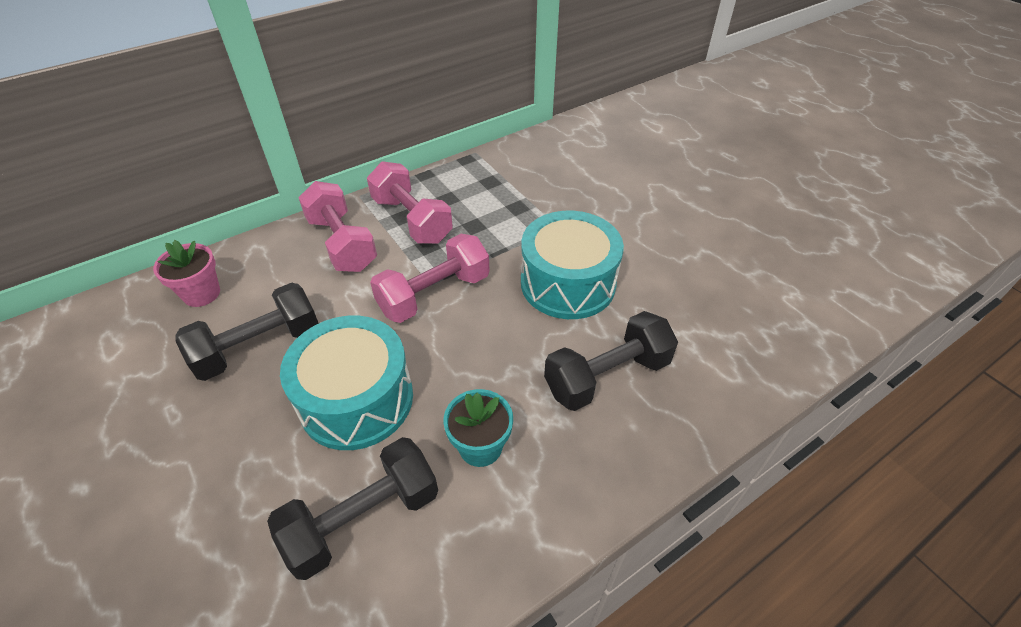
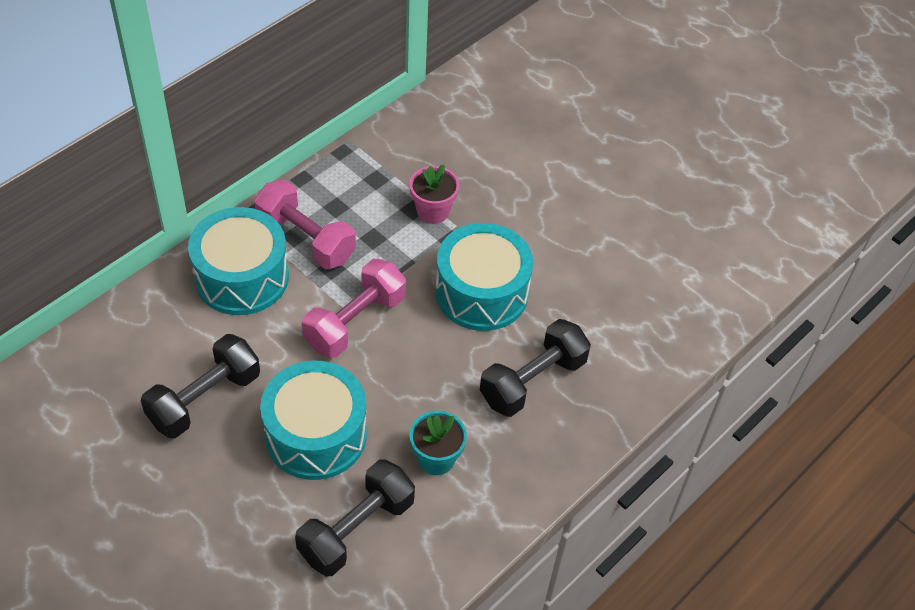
camera: 15 degrees left, 5 degrees up
pink flower pot [153,240,220,307] -> pink flower pot moved to [409,164,459,224]
pink dumbbell [298,181,377,272] -> turquoise drum [188,207,289,315]

